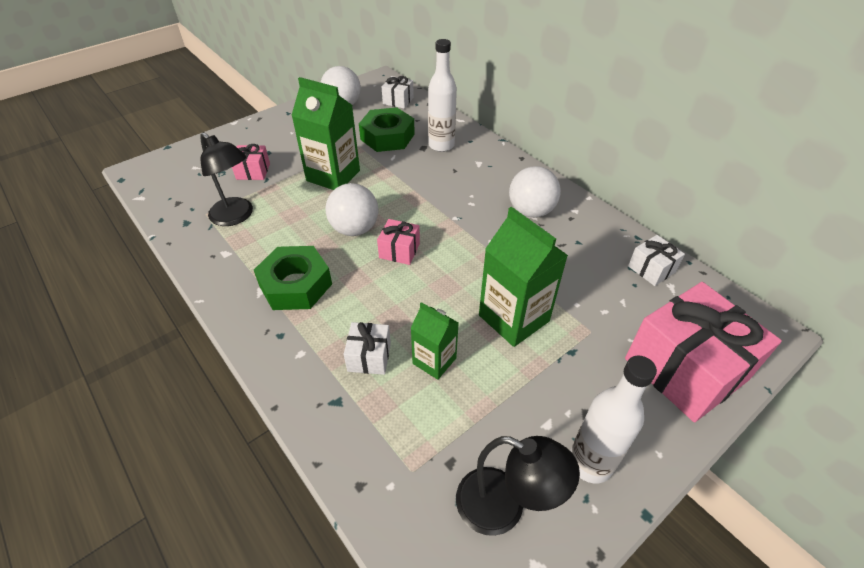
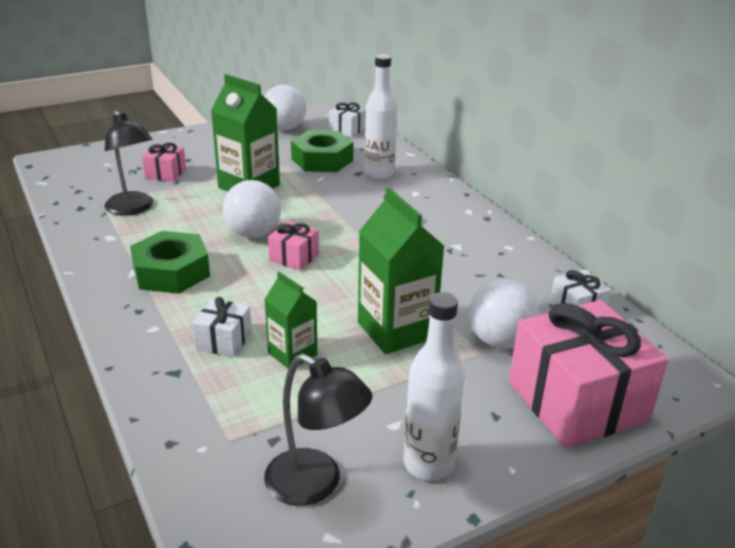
camera: 10 degrees right, 15 degrees down
white ball [509,166,561,218] -> white ball moved to [469,278,540,349]

